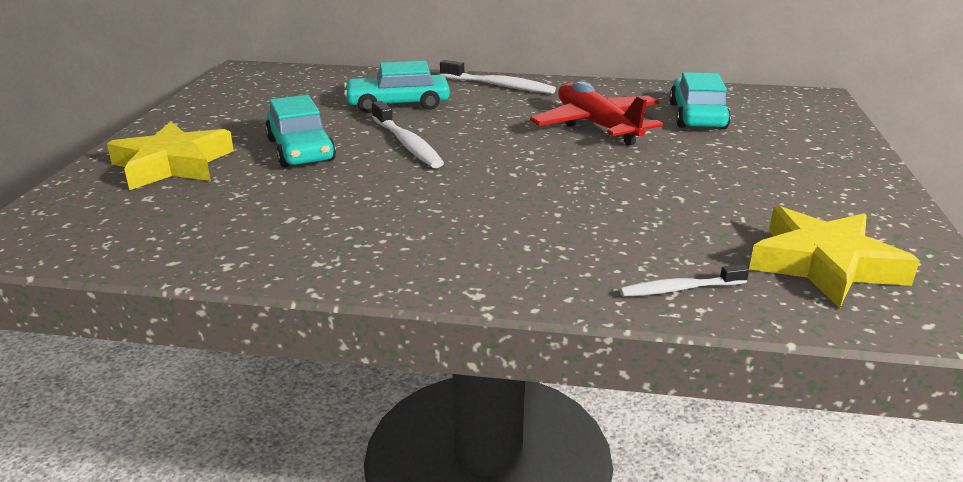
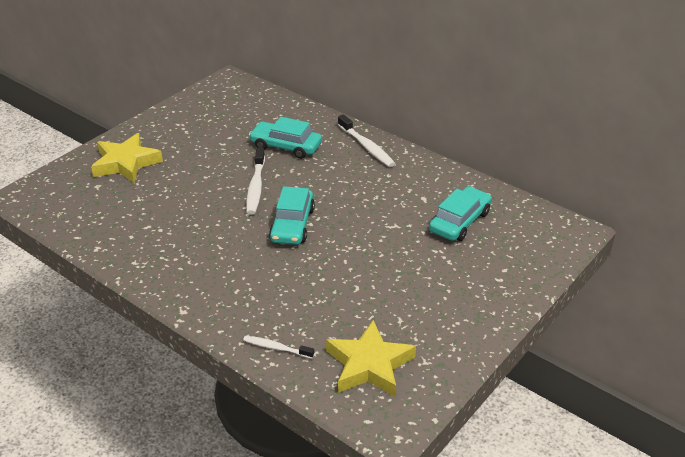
camera: 30 degrees right, 10 degrees up
turquoise car [265,95,336,168] -> turquoise car moved to [269,186,315,245]
red plane [530,81,663,146] -> none

